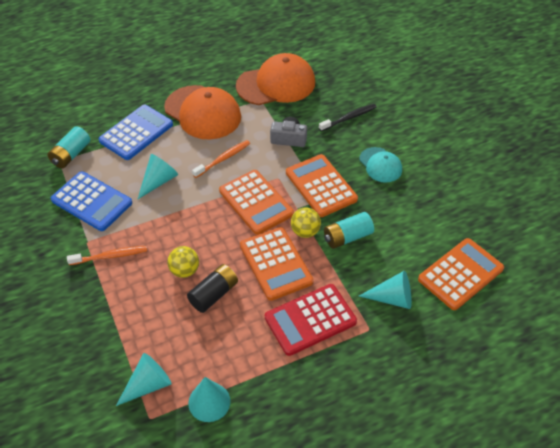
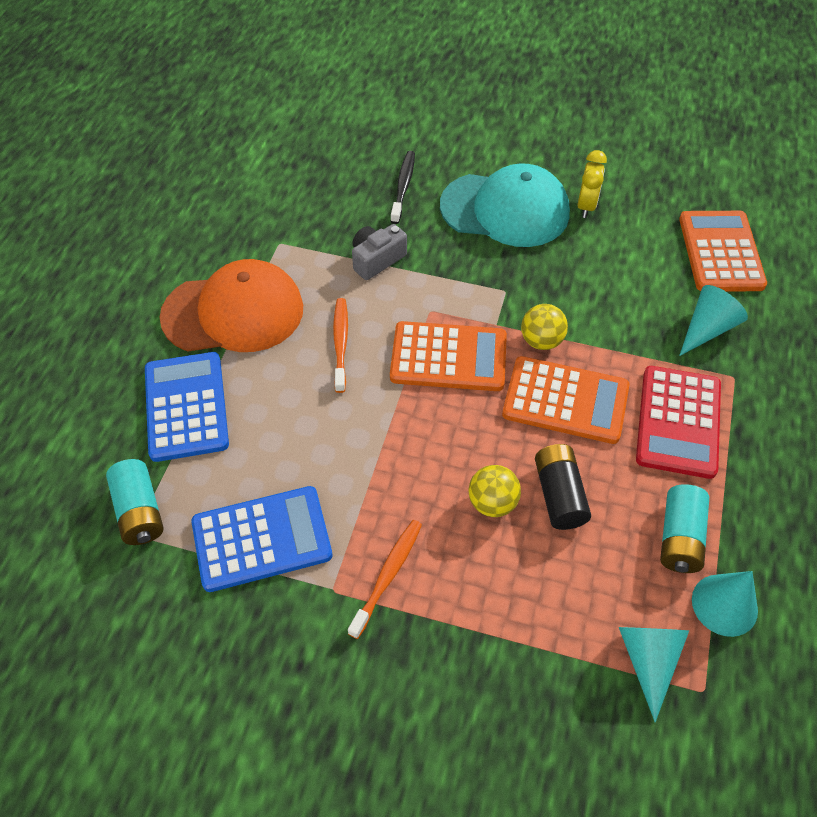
camera: 50 degrees left, 5 degrees up
turquoise cone [138,154,178,199] -> none
orange cap [236,53,315,105] -> none
orange calculator [286,154,358,217] -> none
turquoise battery [324,212,374,249] -> turquoise battery moved to [660,484,709,573]
turquoise cap [359,147,402,183] -> turquoise cap [440,163,570,247], size x1.83
none -> yellow clock [577,150,607,218]

